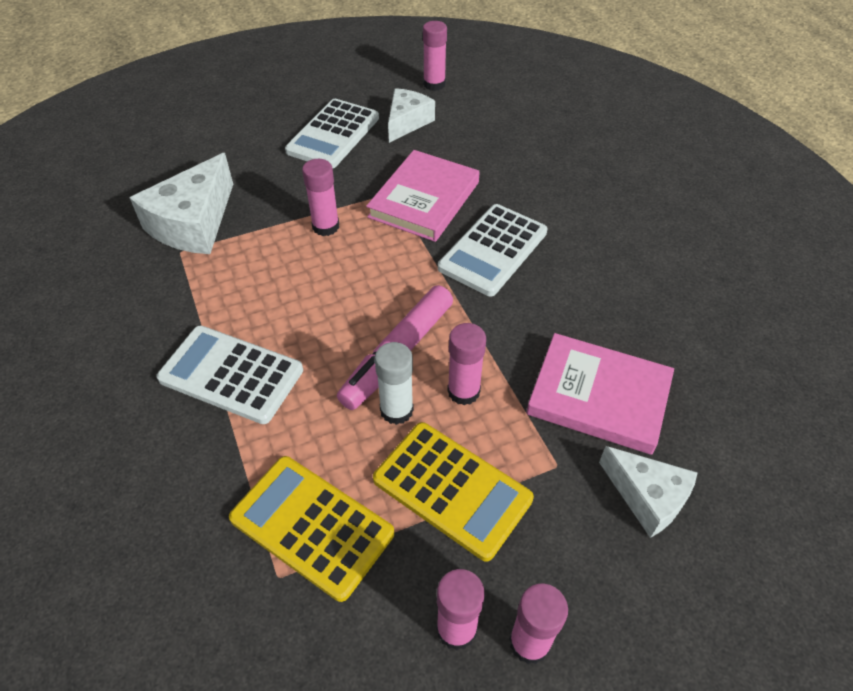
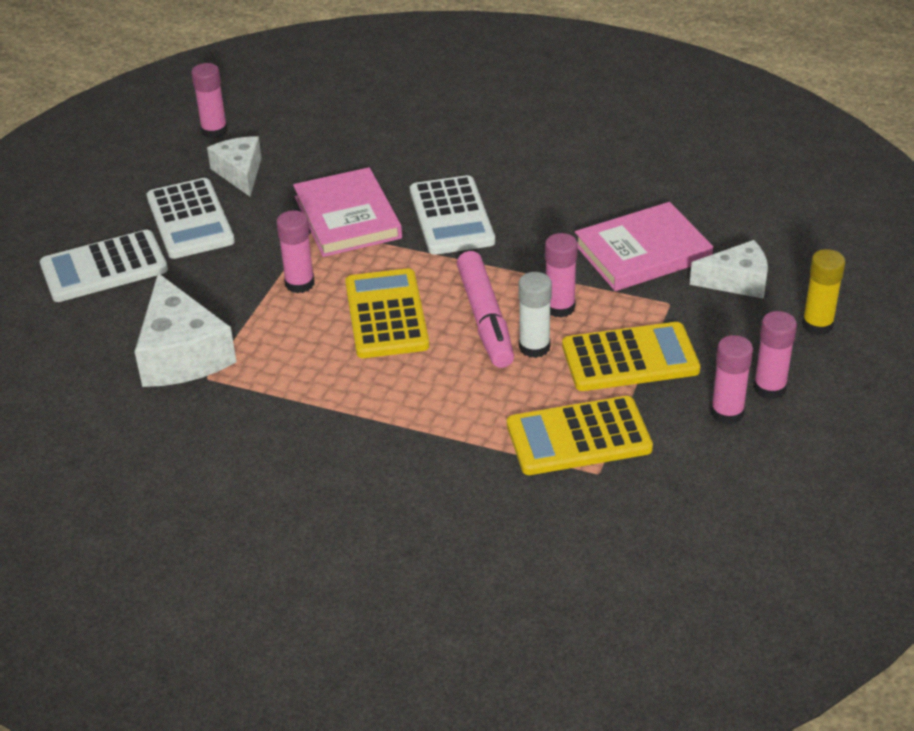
camera: 45 degrees left, 10 degrees down
white calculator [156,326,303,424] -> white calculator moved to [40,230,168,302]
none -> yellow calculator [345,268,429,358]
none -> yellow glue stick [802,249,845,335]

